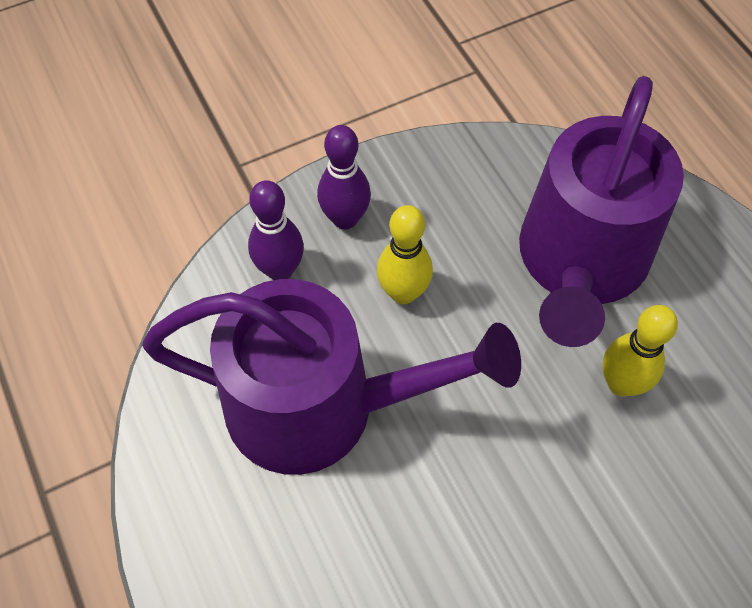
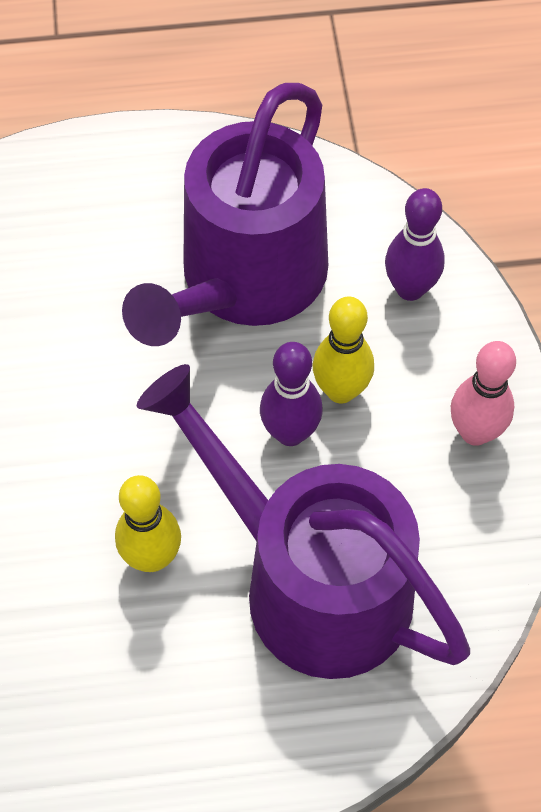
camera: 110 degrees right, 0 degrees up
purple bowling pin [317,125,371,229] -> purple bowling pin moved to [260,342,323,446]
none -> pink bowling pin [451,341,516,446]

